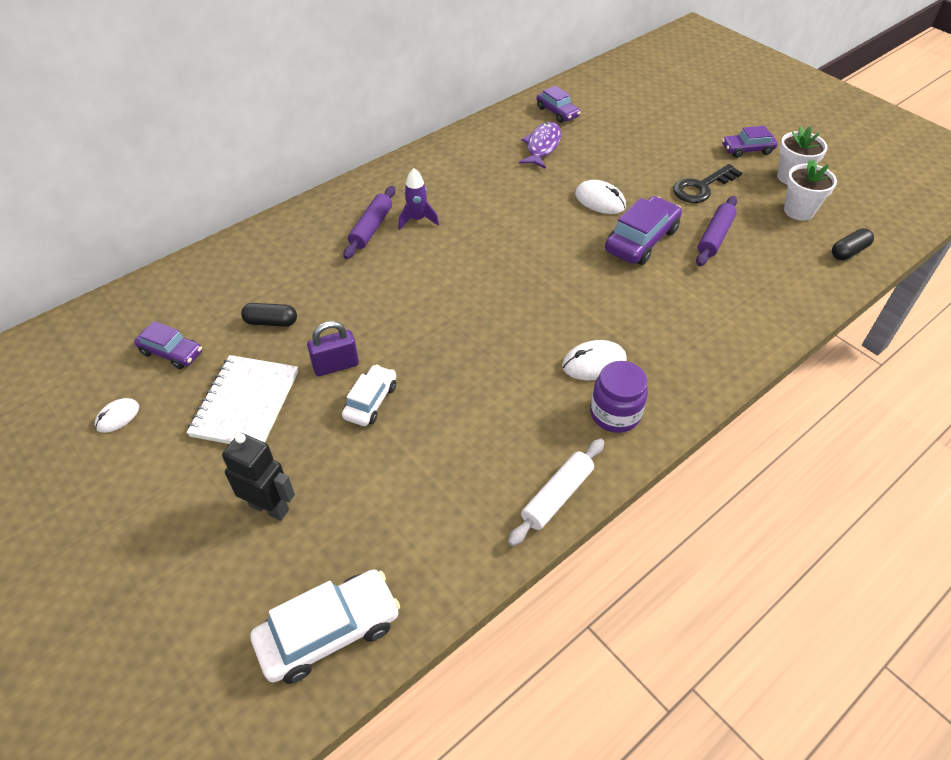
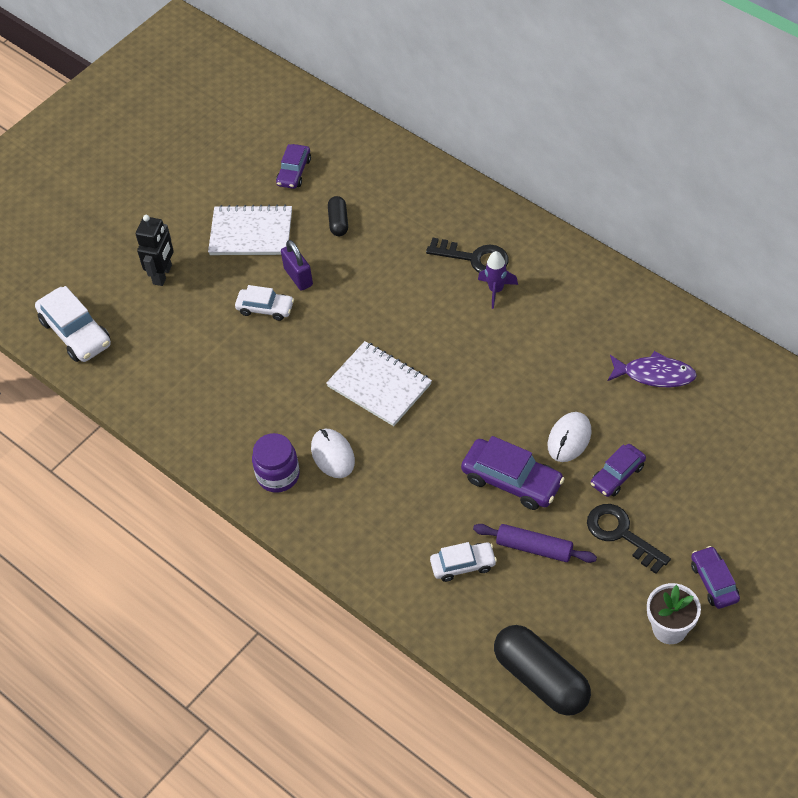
camera: 85 degrees right, 5 degrees up
white mouse [95,398,139,433] -> none
purple rolling pin [343,186,395,259] -> black key [426,238,509,272]
white rolling pin [508,439,604,546] -> none
purple car [536,86,581,123] -> purple car moved to [591,444,646,497]
white flower pot [784,160,837,221] -> none
black capsule [832,228,874,260] -> black capsule [494,625,591,716], size x1.99
none -> white notebook [326,341,432,426]
none -> white car [430,542,497,582]

